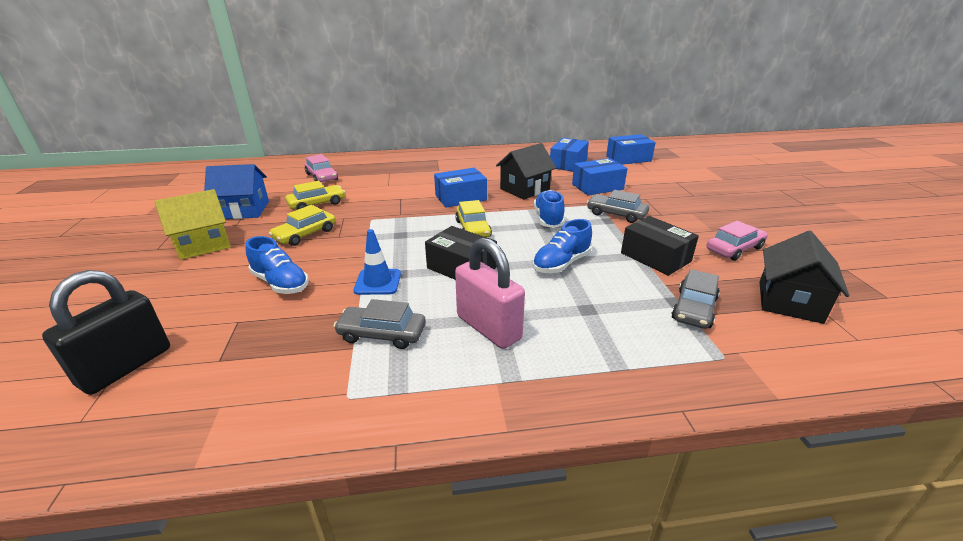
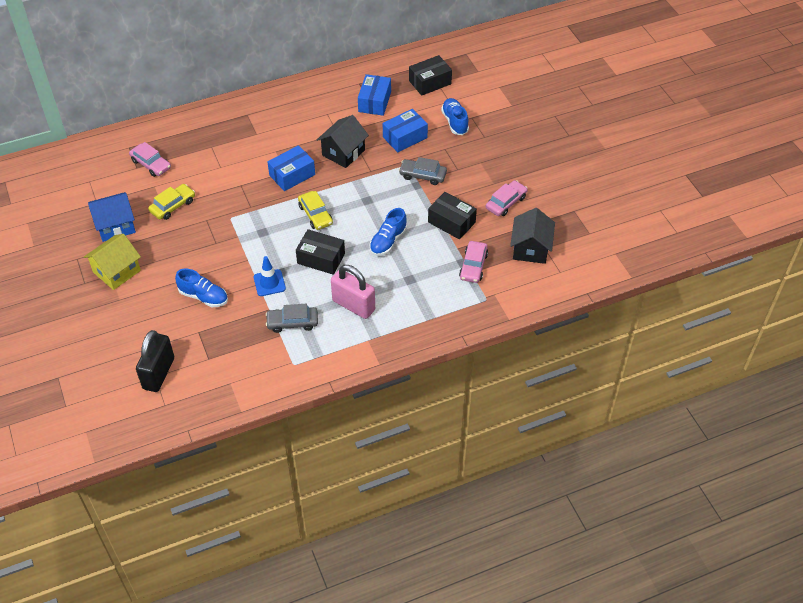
camera: 15 degrees left, 20 degrees up
yellow car [269,205,336,246] -> none
blue shoe [534,190,565,228] -> blue shoe moved to [441,98,469,135]
blue box [606,134,656,165] -> black box [409,55,452,96]
grey car [671,269,720,329] -> pink car [459,241,488,283]

